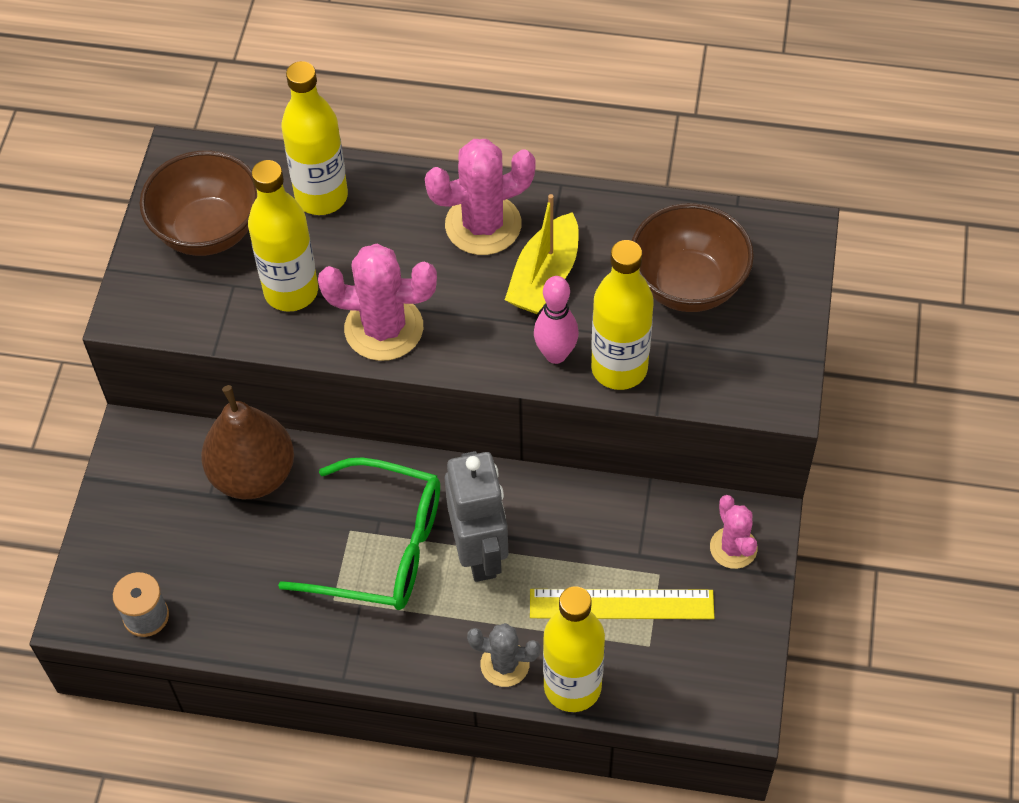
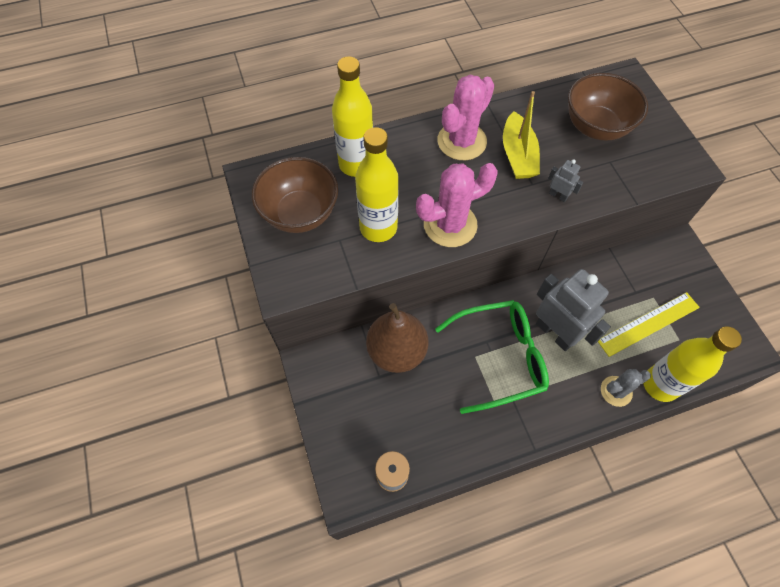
camera: 30 degrees left, 5 degrees up
pink bowling pin [534,276,579,364] -> grey robot [548,159,583,202]
yellow bottle [591,240,654,390] -> none
pink cactus [710,495,757,569] -> none

